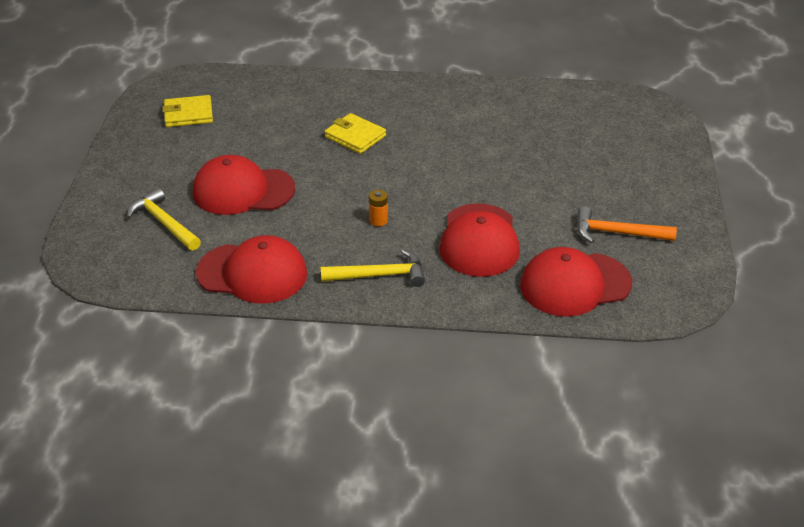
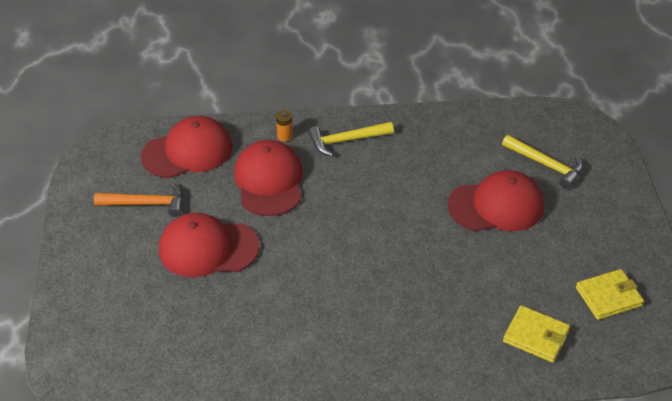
camera: 170 degrees right, 5 degrees up
red cap [196,235,307,304] -> red cap moved to [159,213,260,277]
yellow wallet [324,113,386,154] -> yellow wallet moved to [503,305,570,363]
orange battery [369,190,388,226] -> orange battery moved to [276,110,293,142]

